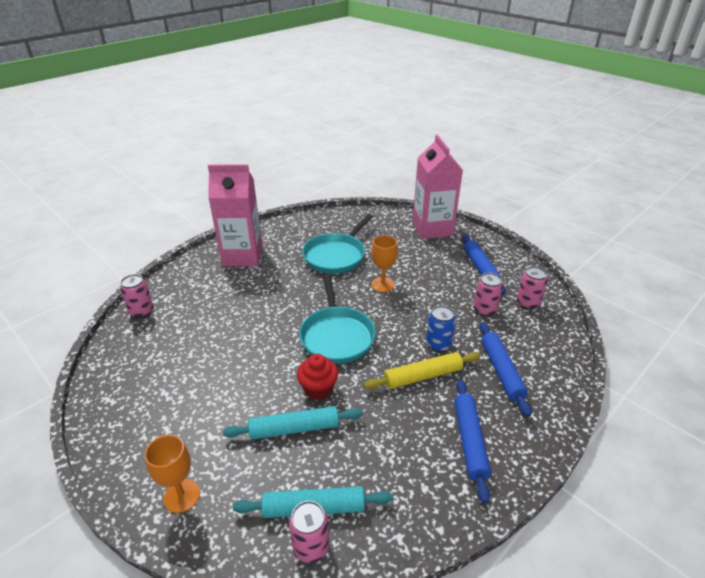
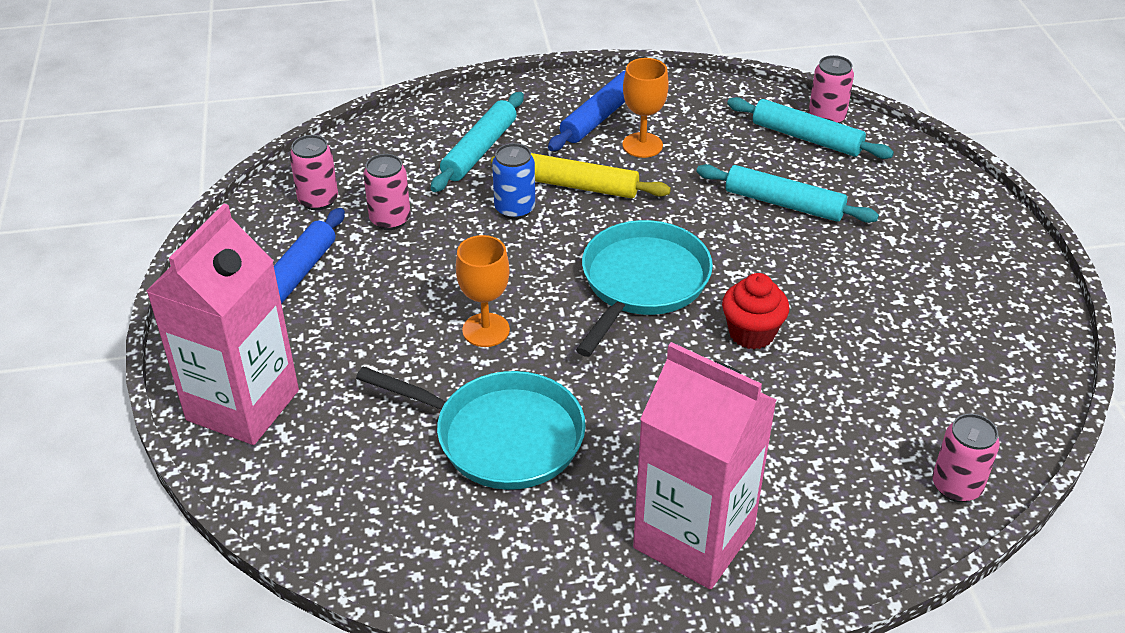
camera: 145 degrees left, 5 degrees up
orange goblet [145,435,200,513] -> orange goblet moved to [622,58,669,158]
red cupcake [297,354,338,400] -> red cupcake moved to [722,273,789,349]
turquoise pan [302,214,373,274] -> turquoise pan turned 45 degrees clockwise [356,366,586,490]
blue rolling pin [480,322,531,417] -> turquoise rolling pin [431,92,524,192]

